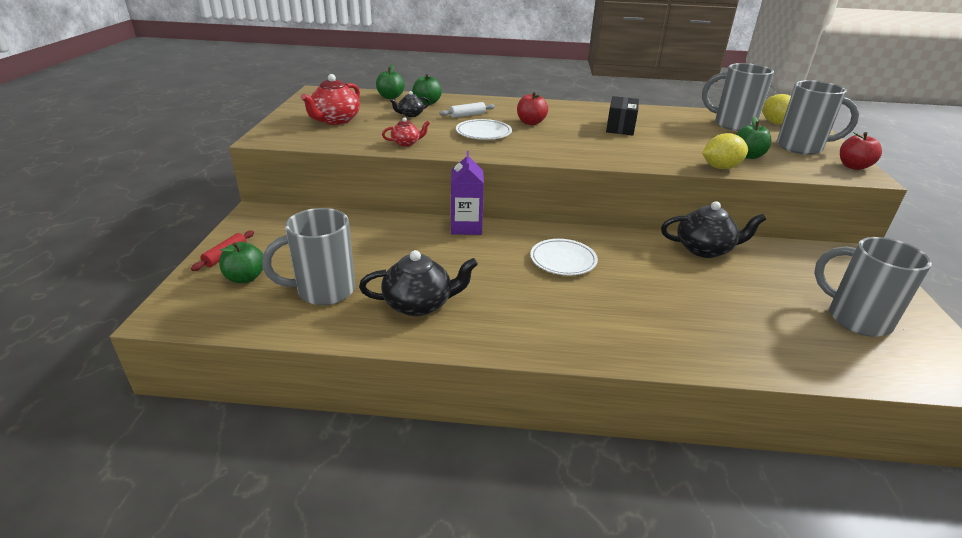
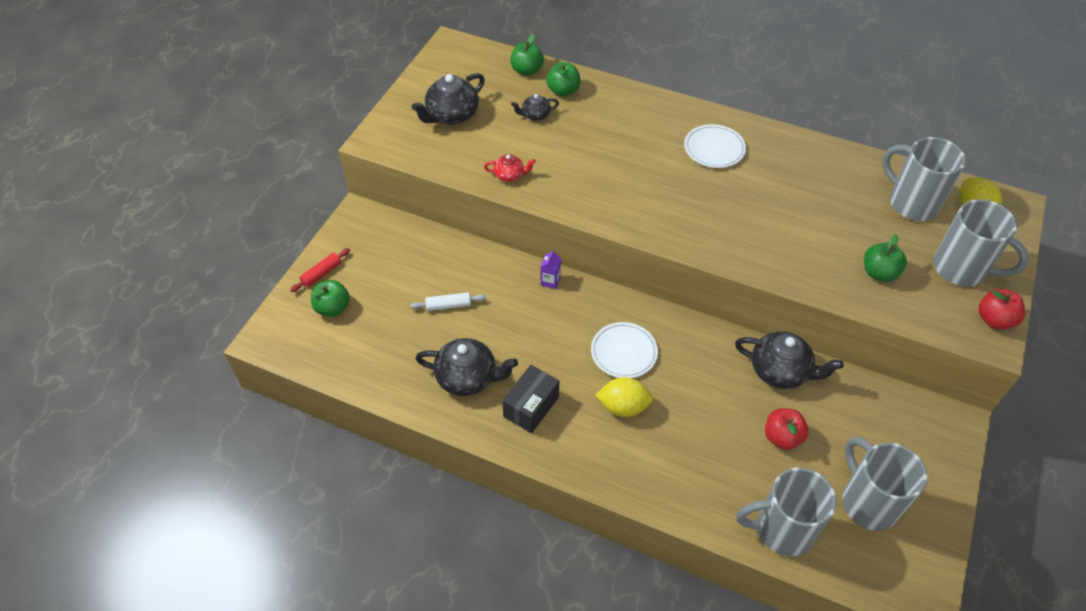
camera: 20 degrees right, 20 degrees up
grey mug [262,208,355,305] -> grey mug moved to [736,467,837,556]
red teapot [301,74,360,125] -> black teapot [412,73,485,124]
white rolling pin [439,102,495,118] -> white rolling pin moved to [410,292,486,311]
purple carton [451,151,484,235] -> purple carton [541,250,561,289], size x0.52
white plate [456,119,512,140] -> white plate moved to [684,124,746,168]
red apple [517,92,548,125] -> red apple moved to [765,409,809,450]
black box [606,96,639,135] -> black box moved to [502,365,559,433]
yellow lemon [702,133,748,169] -> yellow lemon moved to [595,377,653,417]

